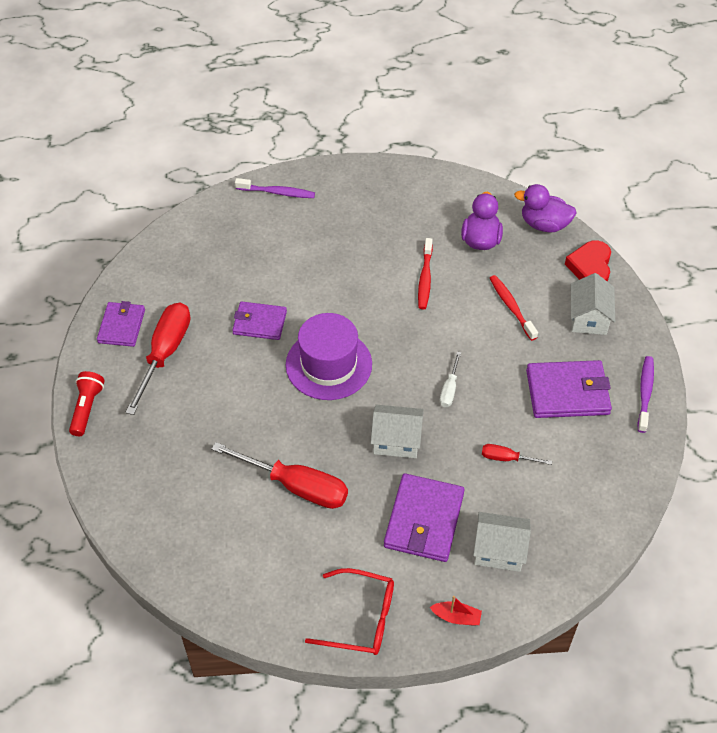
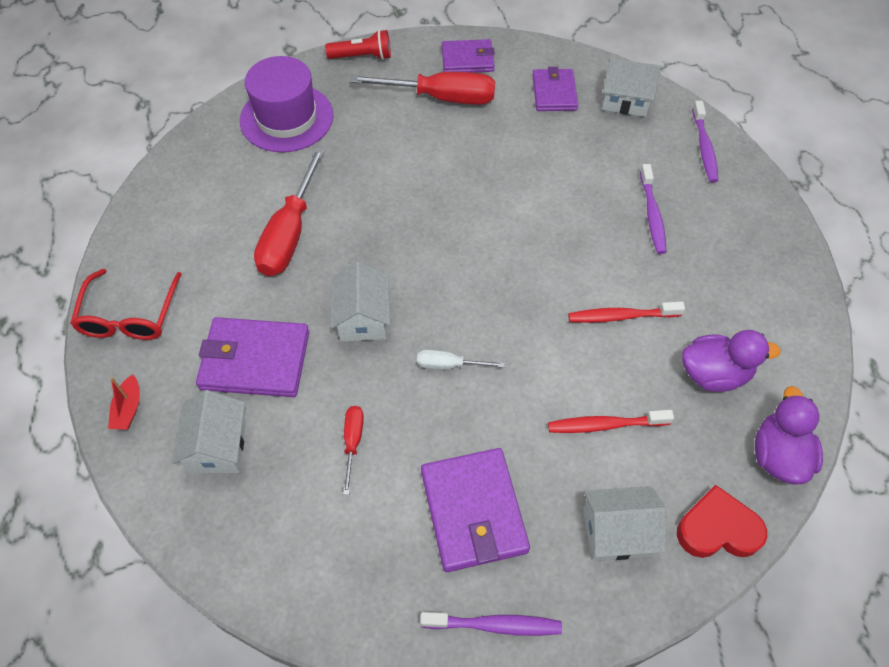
camera: 80 degrees right, 5 degrees up
purple wallet [232,301,287,340] -> purple wallet moved to [532,67,578,111]
purple hat [286,313,372,400] -> purple hat moved to [240,56,334,152]
red toothbrush [490,275,538,341] -> red toothbrush turned 150 degrees counterclockwise [548,410,674,433]
none -> white house [602,58,661,117]
none -> purple toothbrush [640,164,666,254]

